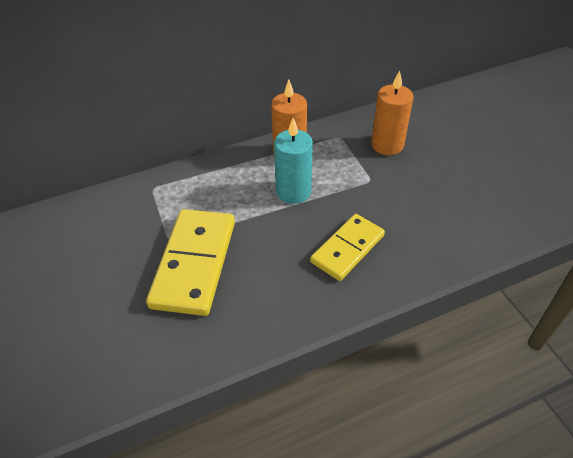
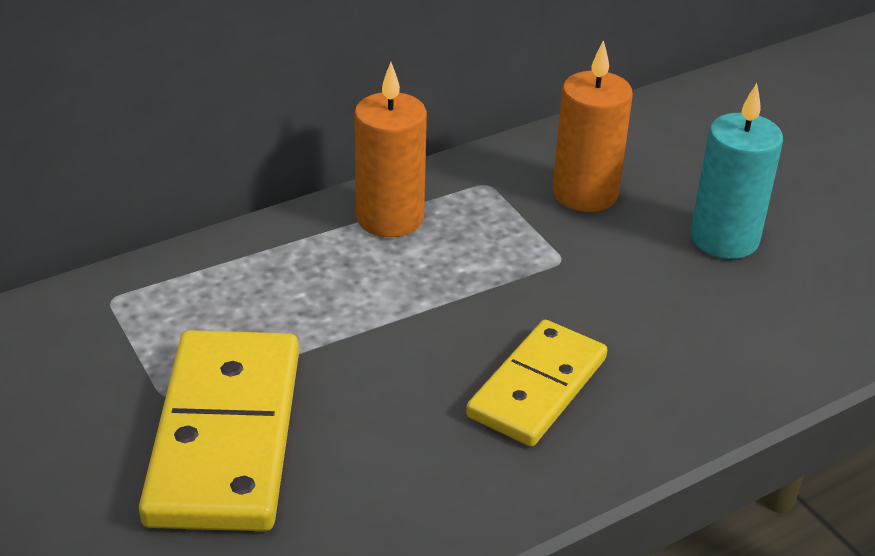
camera: 10 degrees left, 10 degrees down
turquoise candle [274,118,313,204] -> turquoise candle moved to [691,83,783,259]

